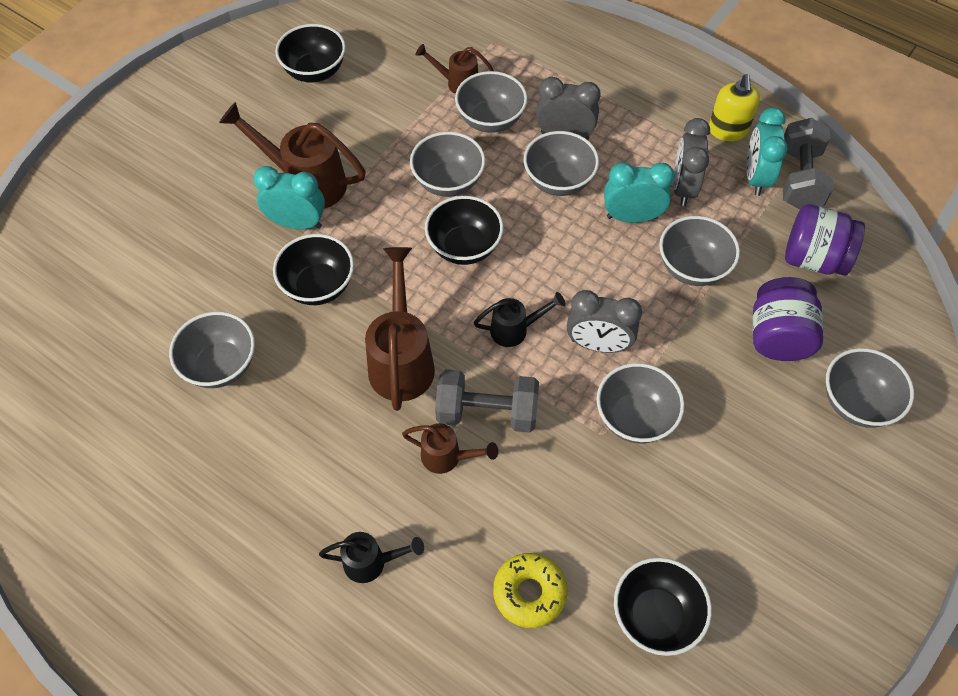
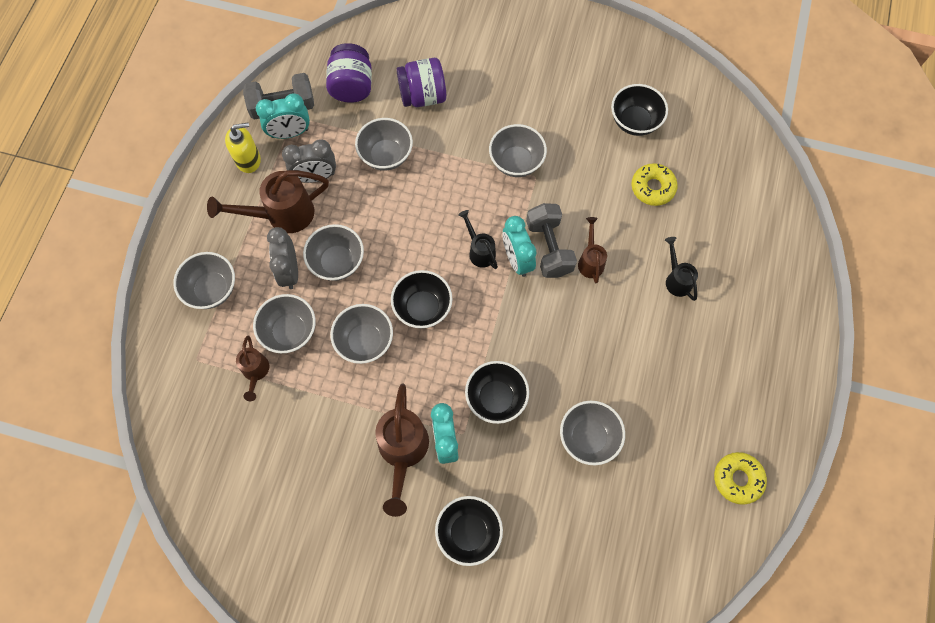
camera: 110 degrees left, 10 degrees up
black bowl [275,24,346,83] -> black bowl moved to [435,496,503,566]
brown watering can [365,247,435,411] -> brown watering can moved to [207,170,329,233]
grey clock [567,290,642,353] -> none
turquoise clock [604,163,675,223] -> turquoise clock moved to [502,216,537,277]
grey bowl [826,348,914,428] -> grey bowl moved to [173,252,235,309]
none -> yellow donut [714,452,767,505]

